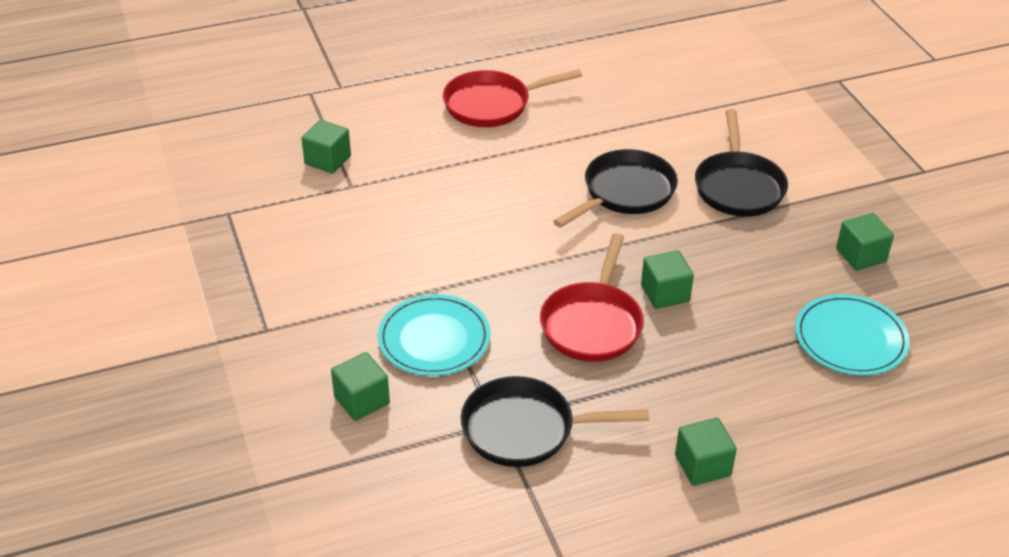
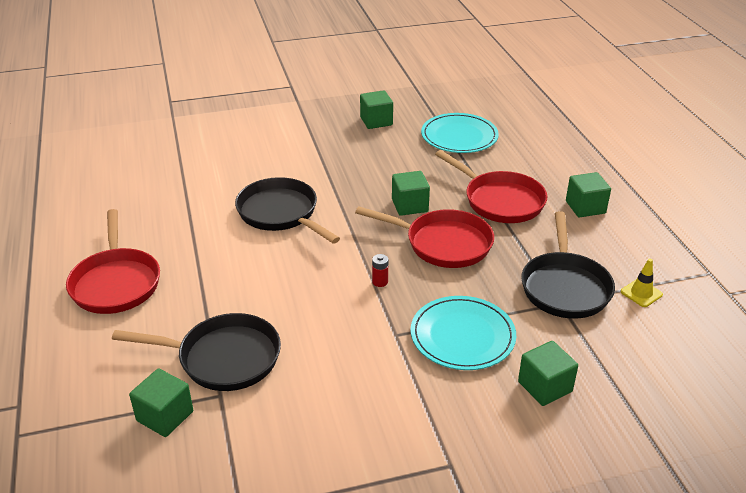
camera: 85 degrees left, 5 degrees down
black pan [695,109,788,217] -> black pan moved to [112,313,281,391]
none -> red battery [372,254,388,287]
none -> red pan [435,150,547,223]
none -> yellow traffic cone [621,258,663,307]

